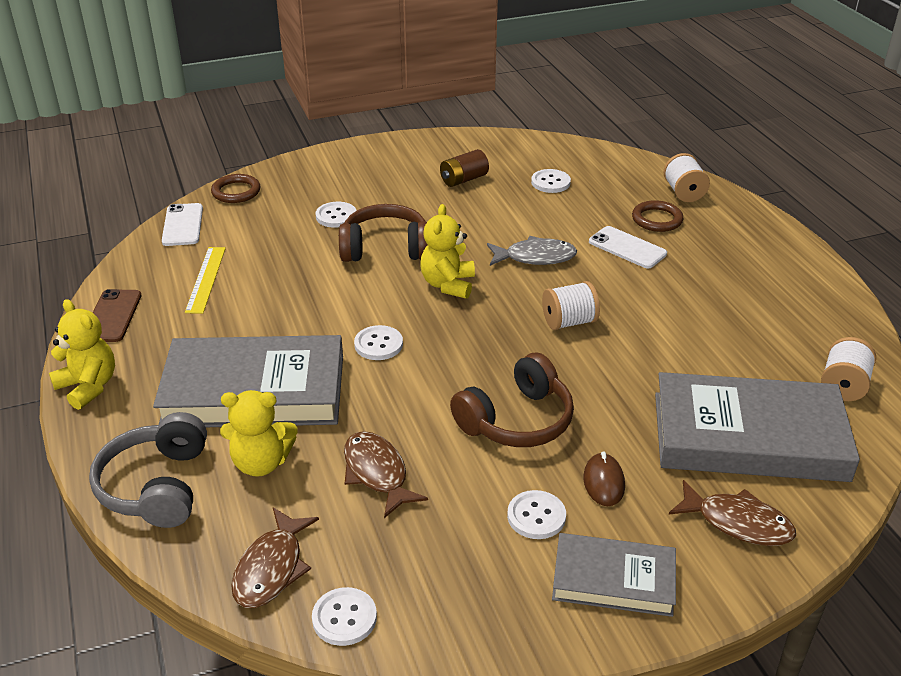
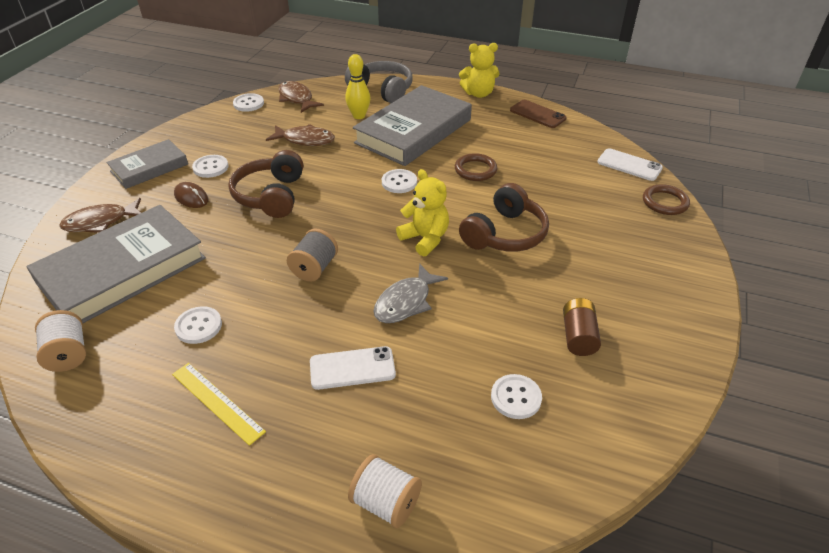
camera: 130 degrees right, 5 degrees up
yellow ruler [185,247,226,314] -> yellow ruler moved to [172,363,266,446]
yellow teddy bear [220,390,297,477] -> yellow bowling pin [345,54,370,119]
white button [315,202,357,228] -> white button moved to [174,306,222,344]
white spool [542,281,600,330] -> grey spool [287,229,338,282]
brown ring [632,200,684,232] -> brown ring moved to [455,153,497,181]

